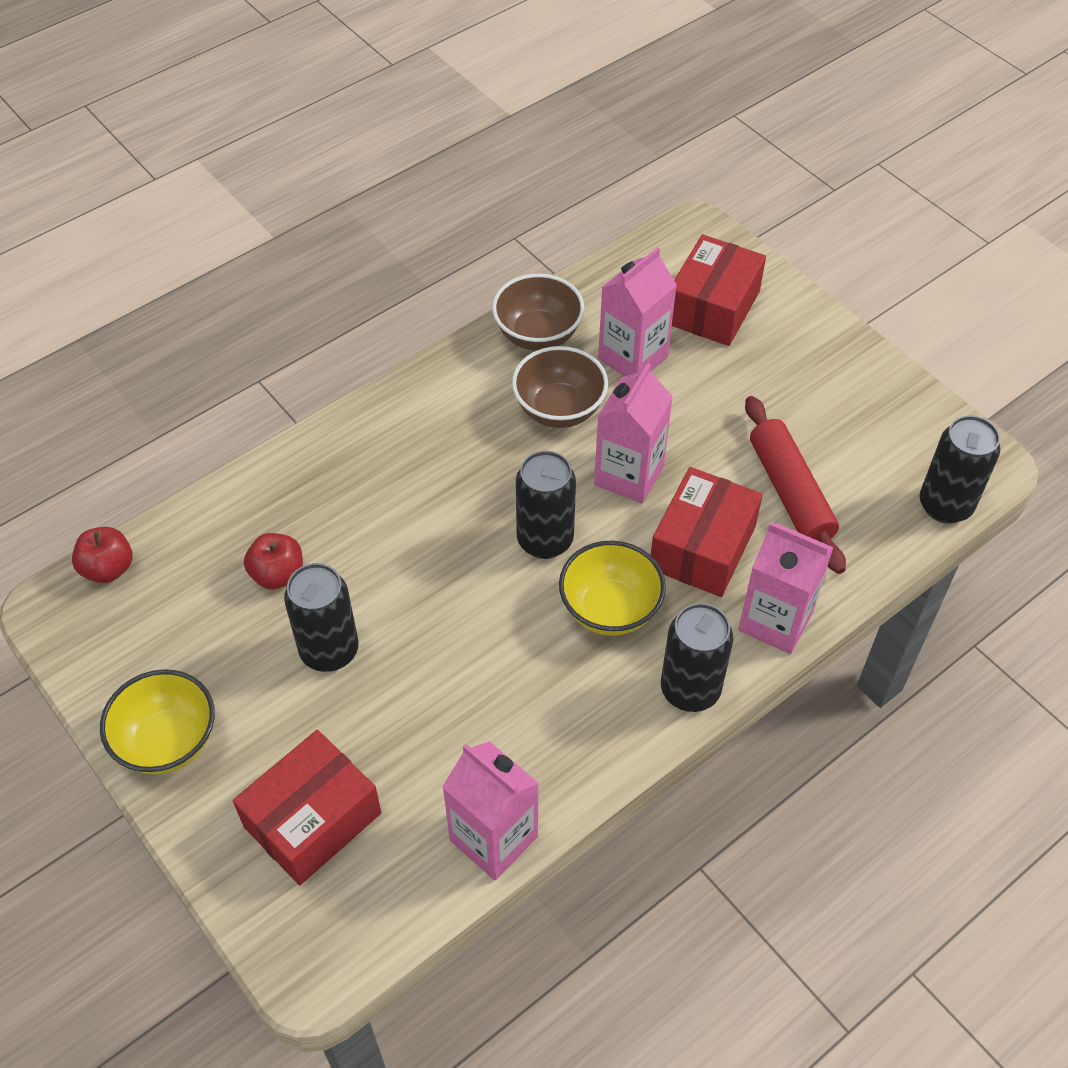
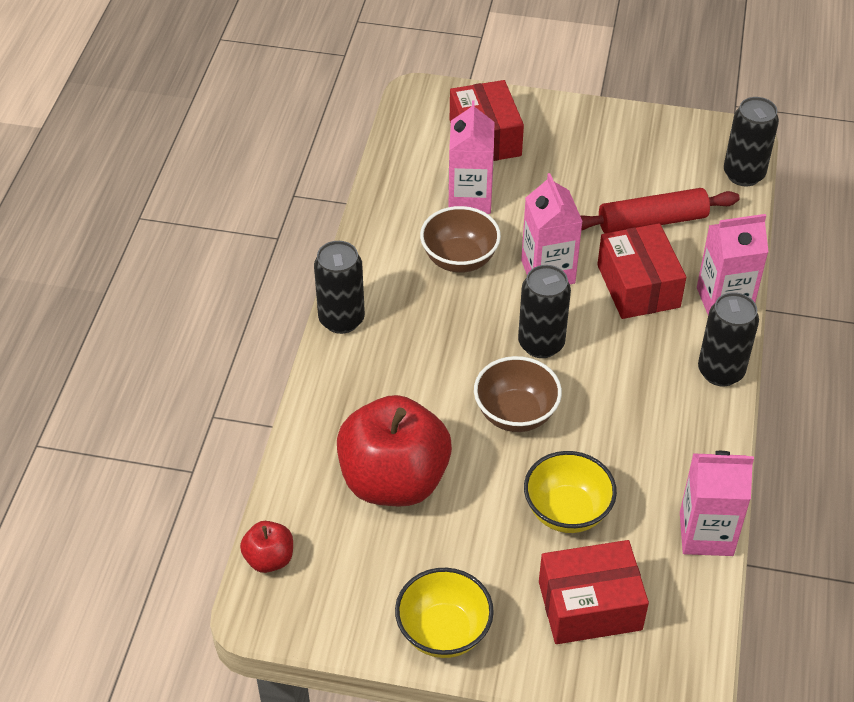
camera: 40 degrees left, 5 degrees down
red box [233,730,381,885] -> red box turned 75 degrees clockwise [539,540,649,644]
red apple [244,533,303,590] -> red apple [337,395,452,506], size x2.22
black can [284,563,359,672] -> black can moved to [314,241,365,334]
brown bowl [492,274,585,351] -> brown bowl moved to [474,356,562,432]
yellow bowl [559,541,666,636] -> yellow bowl moved to [524,451,617,533]
red rolling pin [745,396,846,574] -> red rolling pin turned 45 degrees counterclockwise [580,188,740,233]

